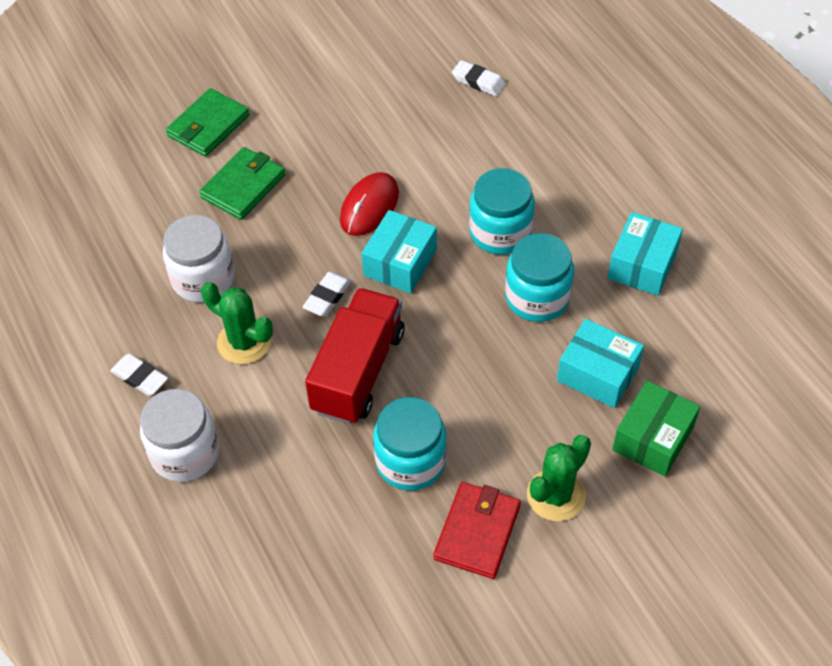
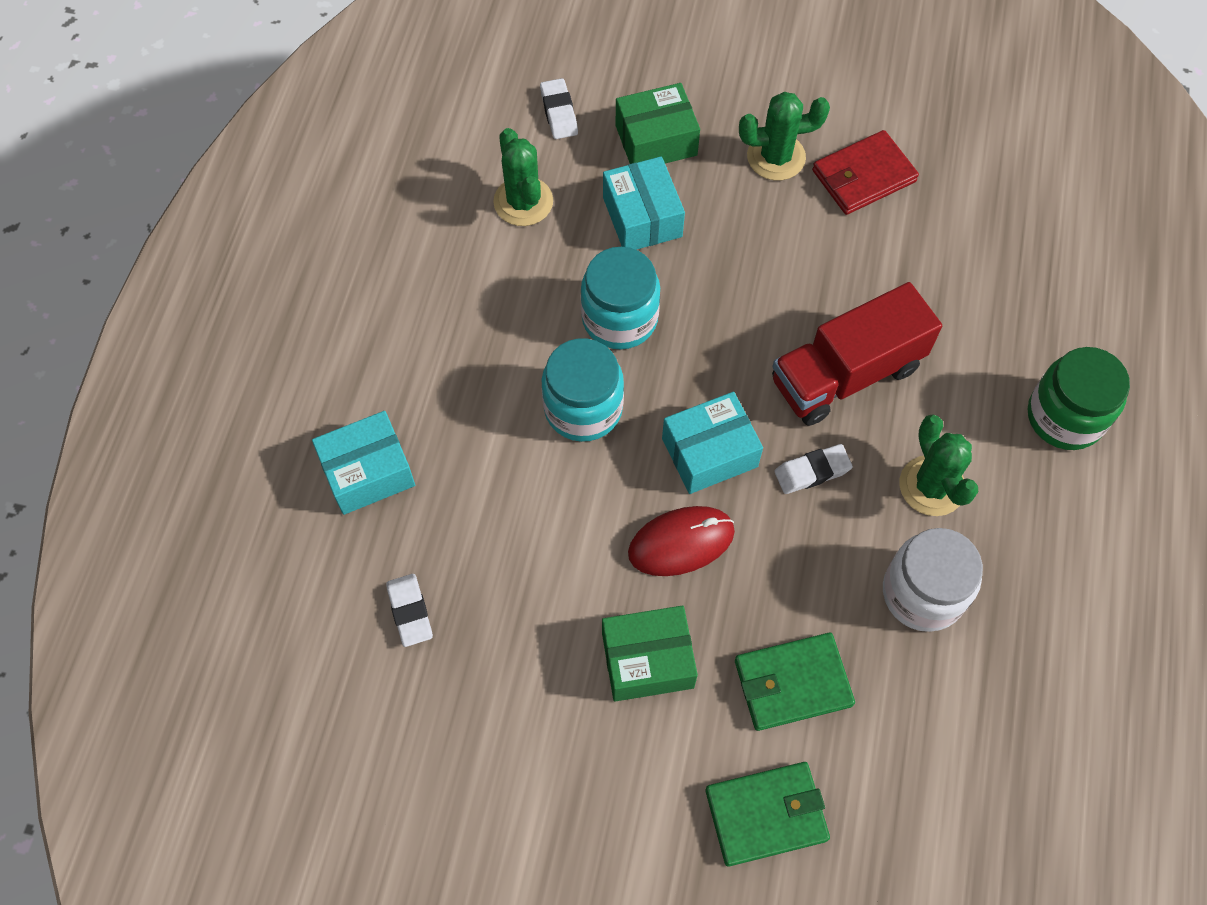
camera: 140 degrees left, 10 degrees up
white eraser [110,354,168,396] -> white eraser moved to [540,78,578,139]
white jar [140,389,219,482] -> green jar [1028,347,1130,450]
turquoise jar [373,397,447,491] -> none
turquoise box [608,212,683,296] -> turquoise box moved to [312,411,415,515]
none -> green cactus [493,128,553,226]
none -> green box [602,606,698,702]

